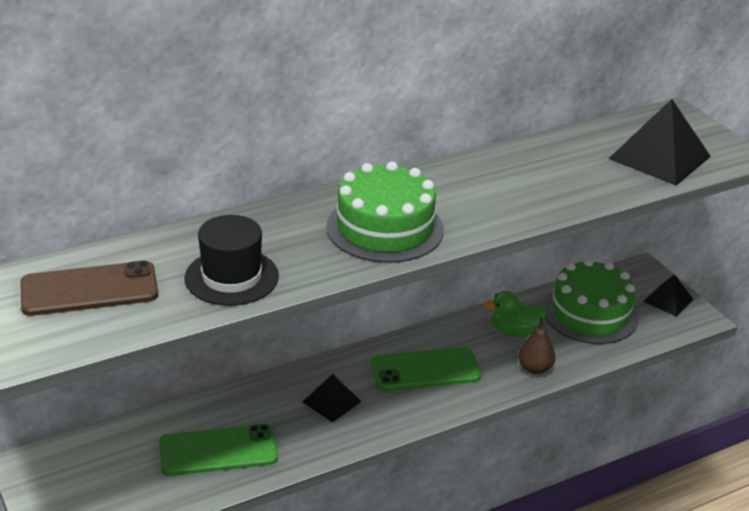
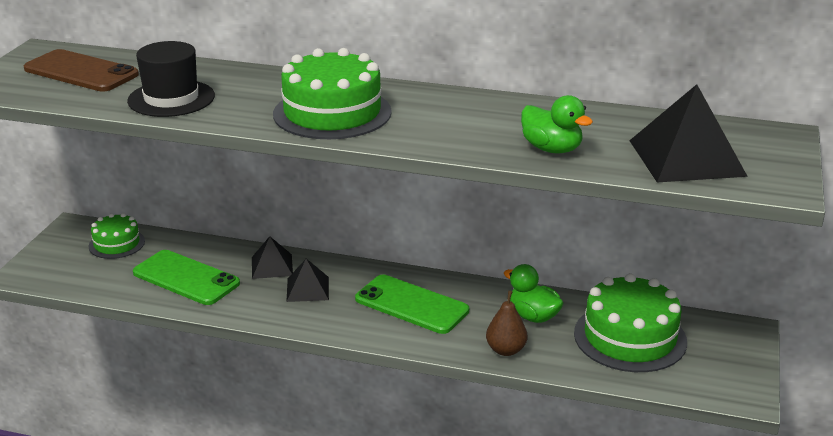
camera: 45 degrees right, 5 degrees down
black pyramid [643,274,694,317] -> black pyramid moved to [252,236,293,279]
none -> green cake [89,213,145,259]
none -> green duck [521,95,593,154]

